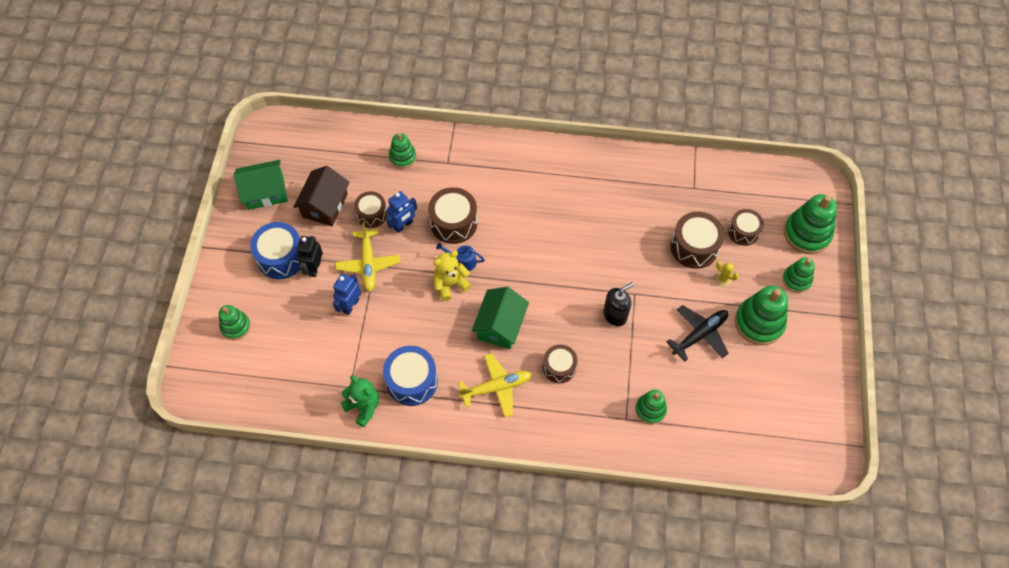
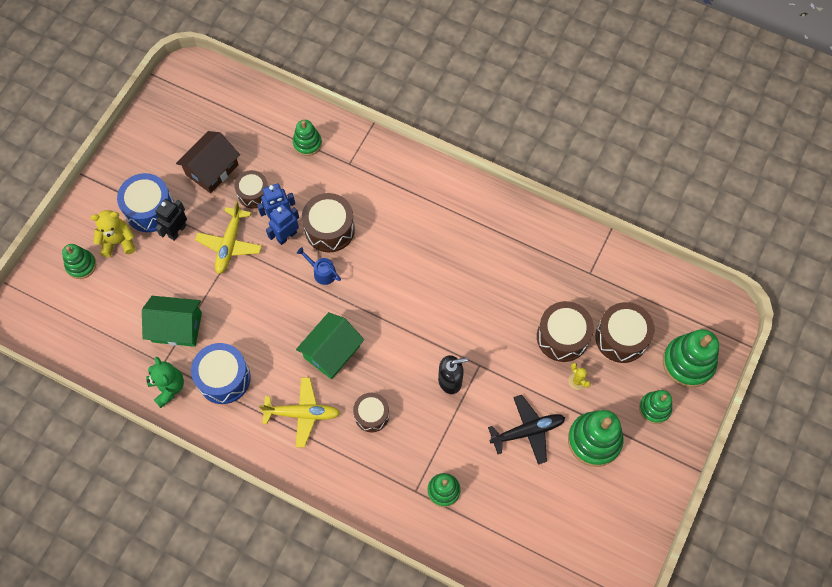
camera: 20 degrees right, 5 degrees up
green house [234,160,288,210] -> green house moved to [142,296,202,347]
blue robot [333,274,361,315] -> blue robot moved to [266,204,299,245]
yellow teddy bear [433,251,471,301] -> yellow teddy bear moved to [90,210,136,257]
brown drum [728,209,764,246] -> brown drum [595,302,654,363], size x1.54

